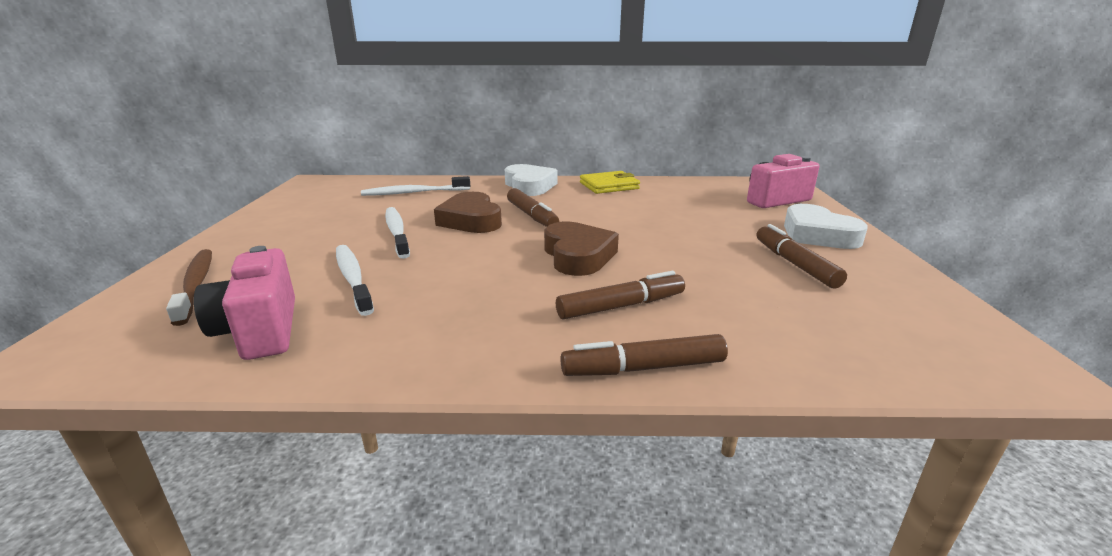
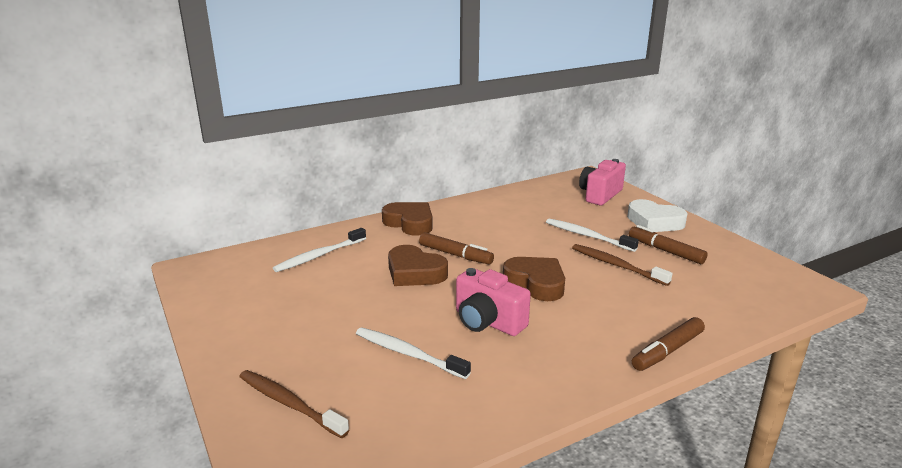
camera: 30 degrees left, 0 degrees up
pink camera [194,246,295,360] -> pink camera moved to [456,268,531,336]
white toothbrush [385,207,410,259] -> white toothbrush moved to [546,218,639,252]
white heart [505,164,558,196] -> brown heart [382,202,433,236]
brown marker [556,271,685,320] -> none
yellow wallet [580,171,640,194] -> none
none -> brown toothbrush [572,244,673,286]

